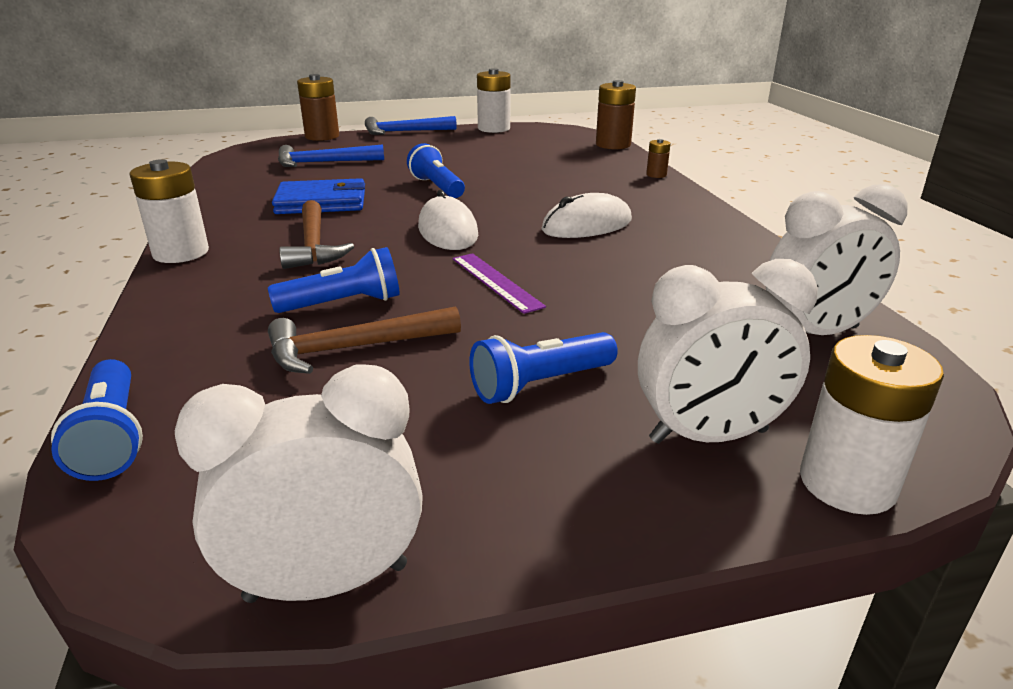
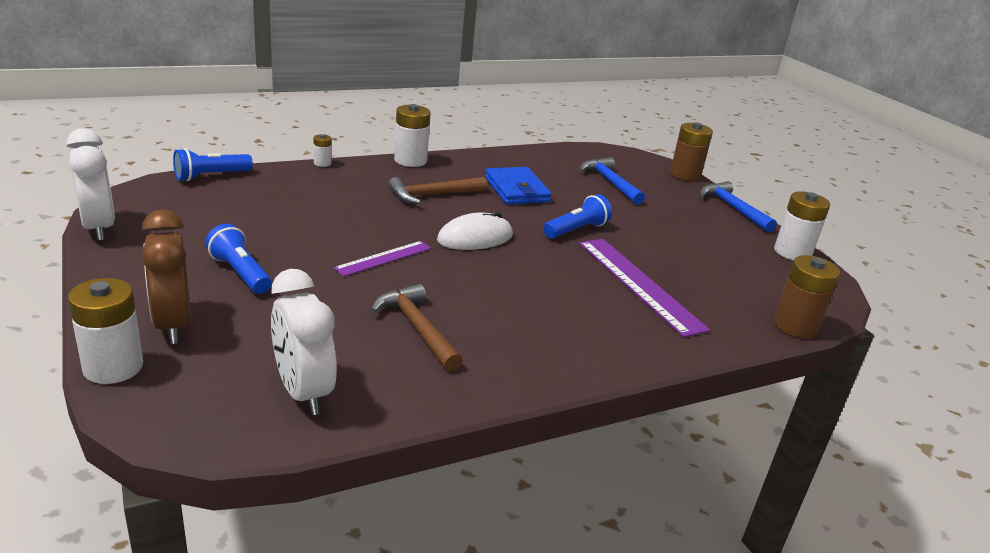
camera: 75 degrees right, 0 degrees up
blue flashlight [268,247,400,313] -> none
brown hammer [268,306,461,374] -> brown hammer moved to [371,283,463,371]
white mouse [541,193,632,238] -> none
white clock [638,259,818,444] -> brown clock [142,209,191,344]
brown battery [646,139,671,178] -> none
none -> white battery [314,134,332,167]
none -> purple ruler [579,239,710,337]

